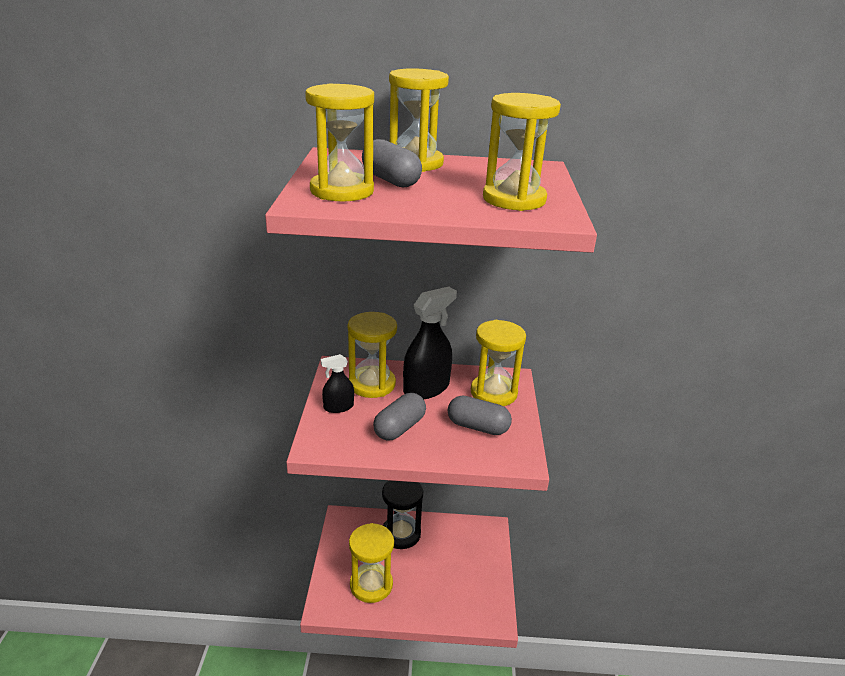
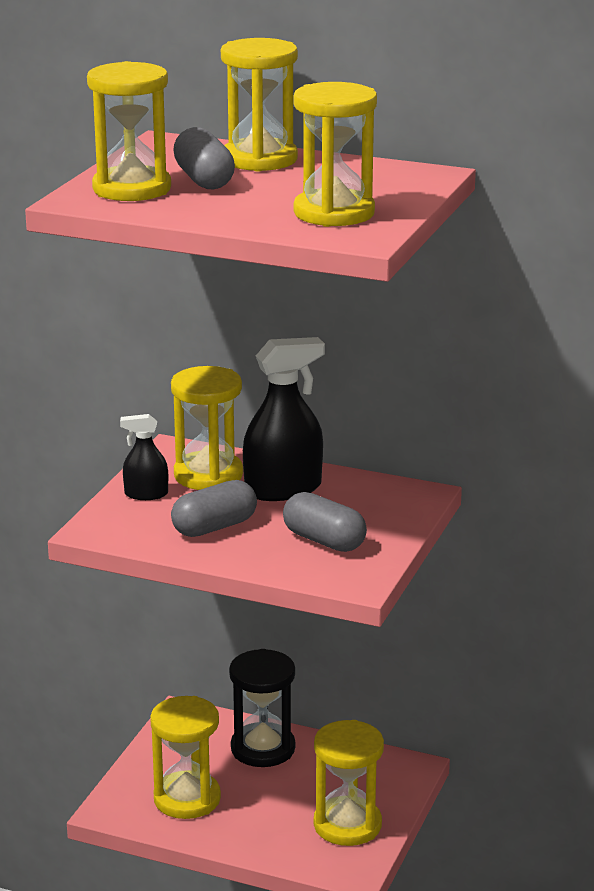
camera: 20 degrees right, 5 degrees down
yellow hourglass [471,320,526,406] -> yellow hourglass moved to [314,720,384,846]

